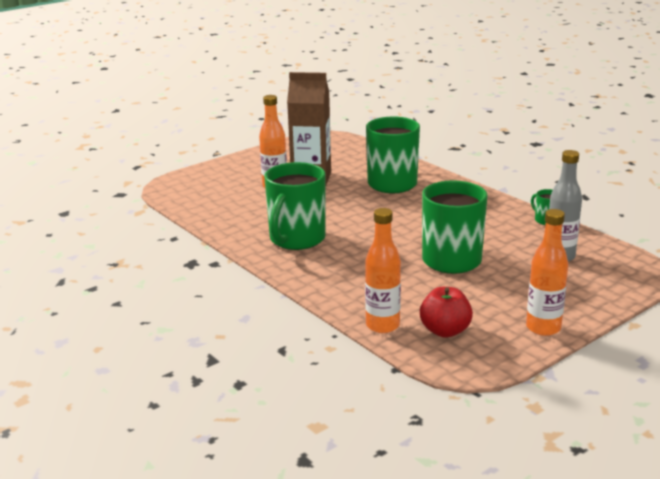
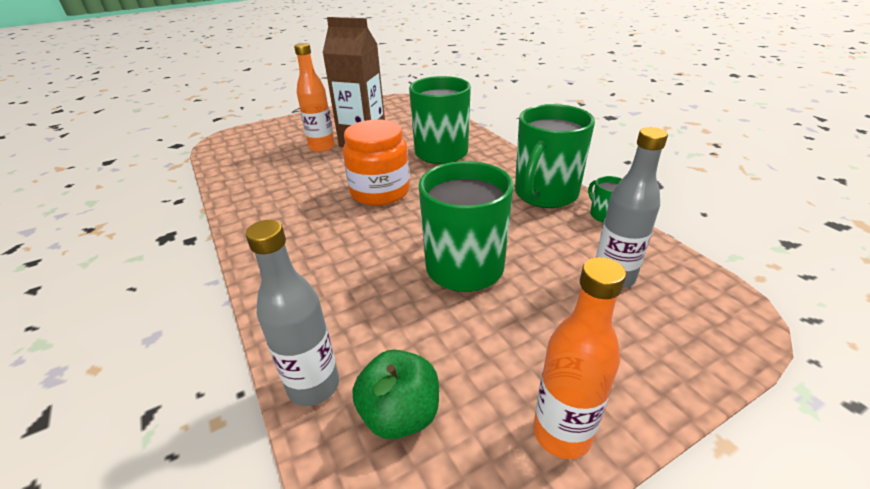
camera: 10 degrees right, 10 degrees up
green mug [264,162,326,250] -> green mug moved to [515,104,595,208]
orange bottle [365,208,401,333] -> grey bottle [245,220,339,406]
red apple [420,287,473,338] -> green apple [353,350,439,439]
none -> orange jar [343,119,410,206]

